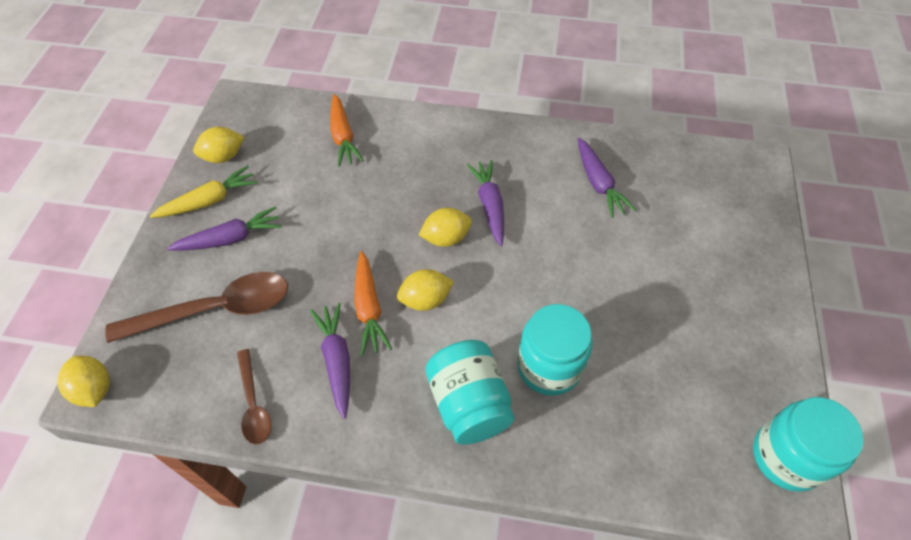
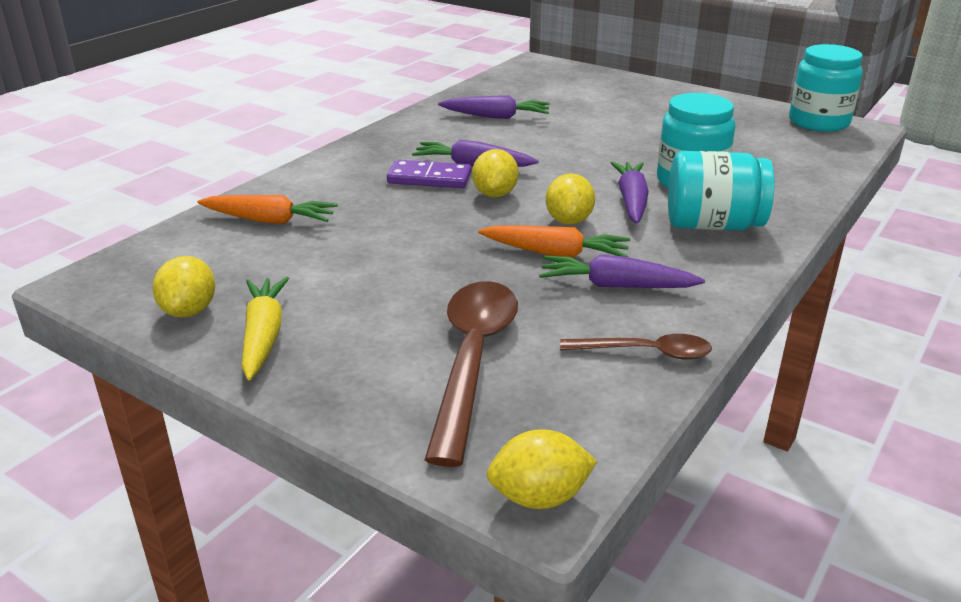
camera: 65 degrees left, 25 degrees down
purple carrot [167,207,282,251] -> purple carrot moved to [611,162,649,223]
none -> purple domino [387,160,471,188]

